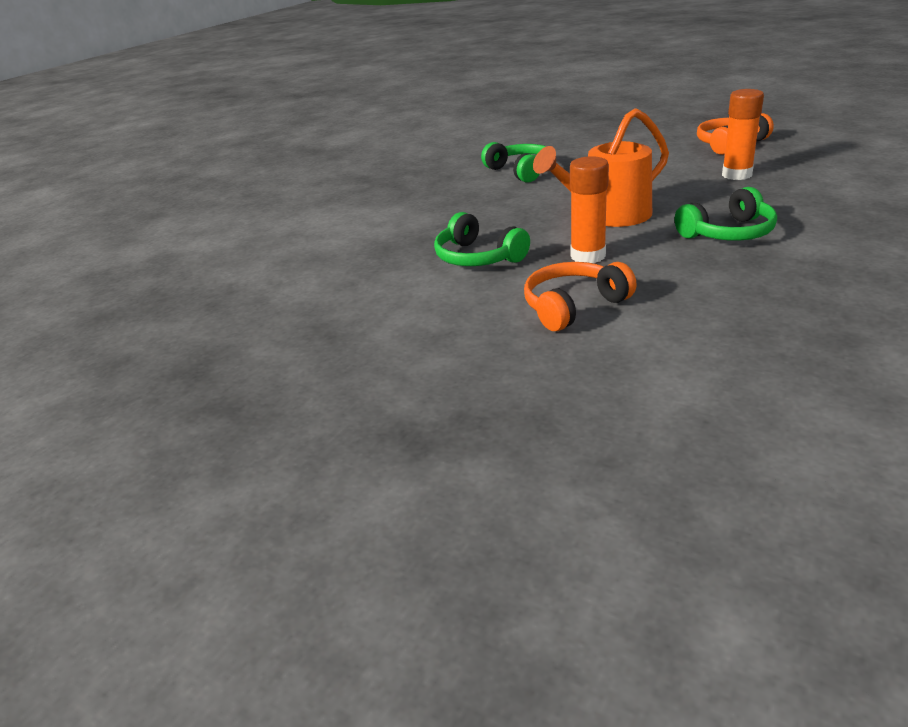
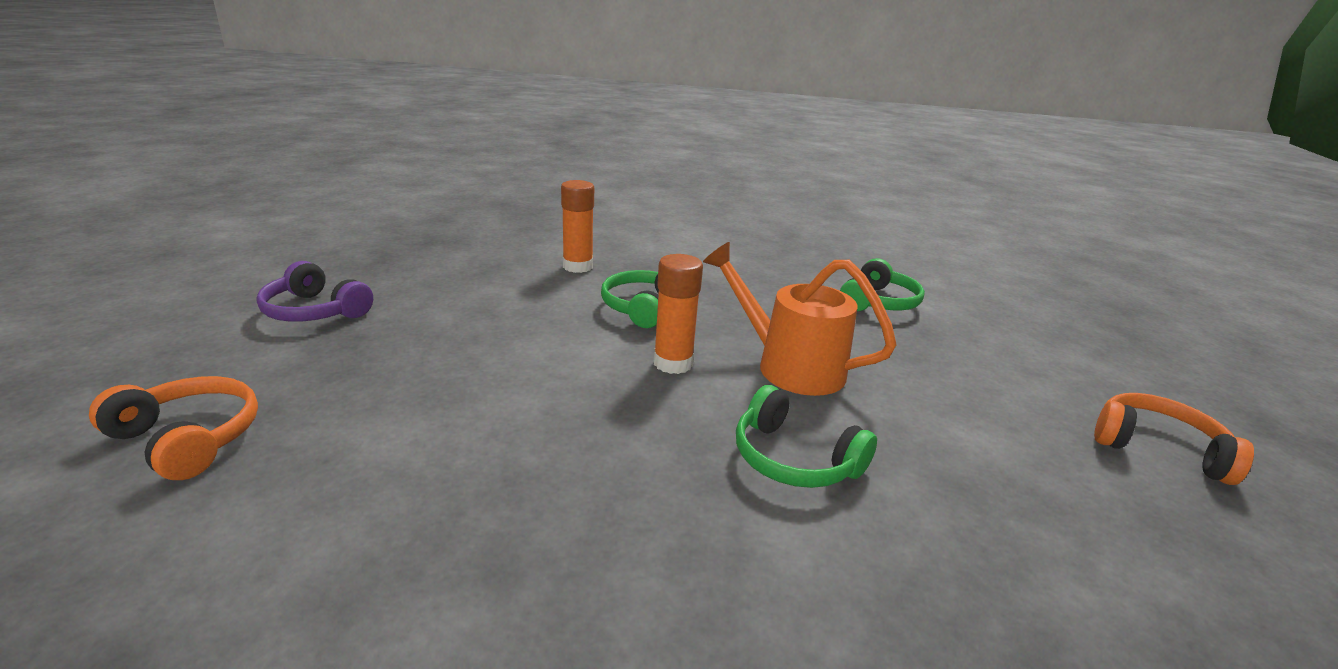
camera: 60 degrees right, 5 degrees down
orange headphones [524,262,637,331] -> orange headphones moved to [89,376,258,480]
orange glue stick [722,89,764,180] -> orange glue stick moved to [561,180,594,273]
none -> purple headphones [256,261,373,321]

